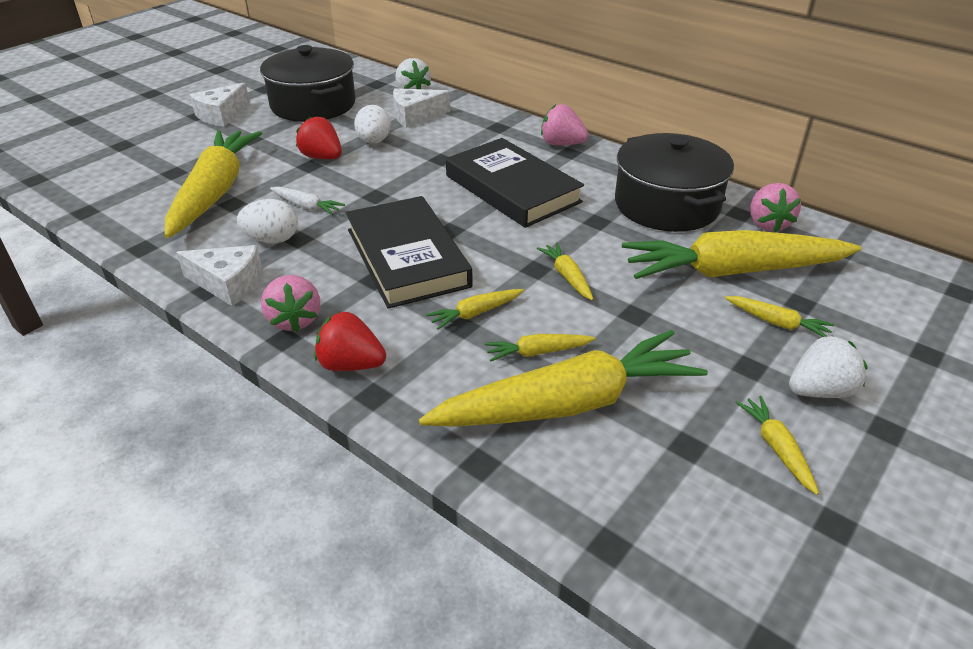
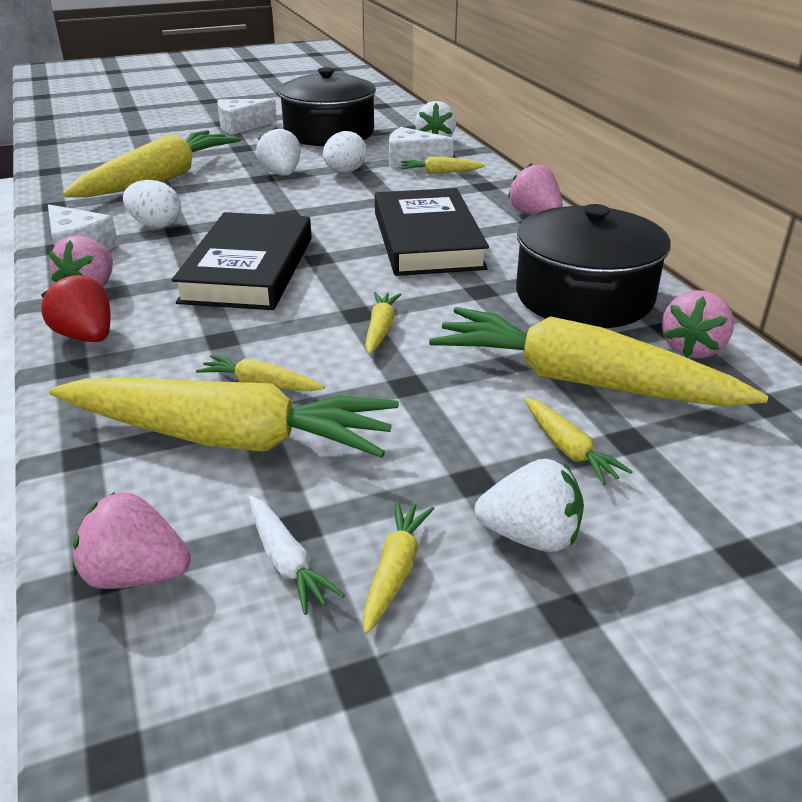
camera: 30 degrees right, 5 degrees down
white carrot [270,187,345,215] -> white carrot moved to [249,496,345,615]
red strawberry [296,117,342,159] -> white strawberry [256,127,301,176]
yellow carrot [426,289,524,330] -> yellow carrot moved to [401,157,485,174]
none -> pink strawberry [73,492,191,589]

